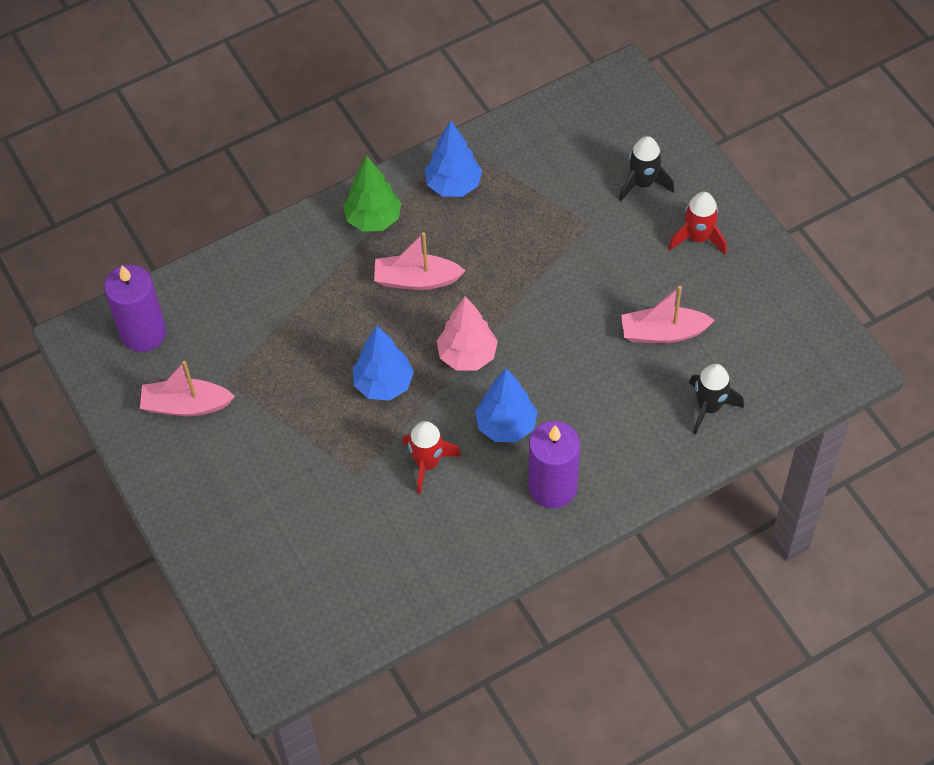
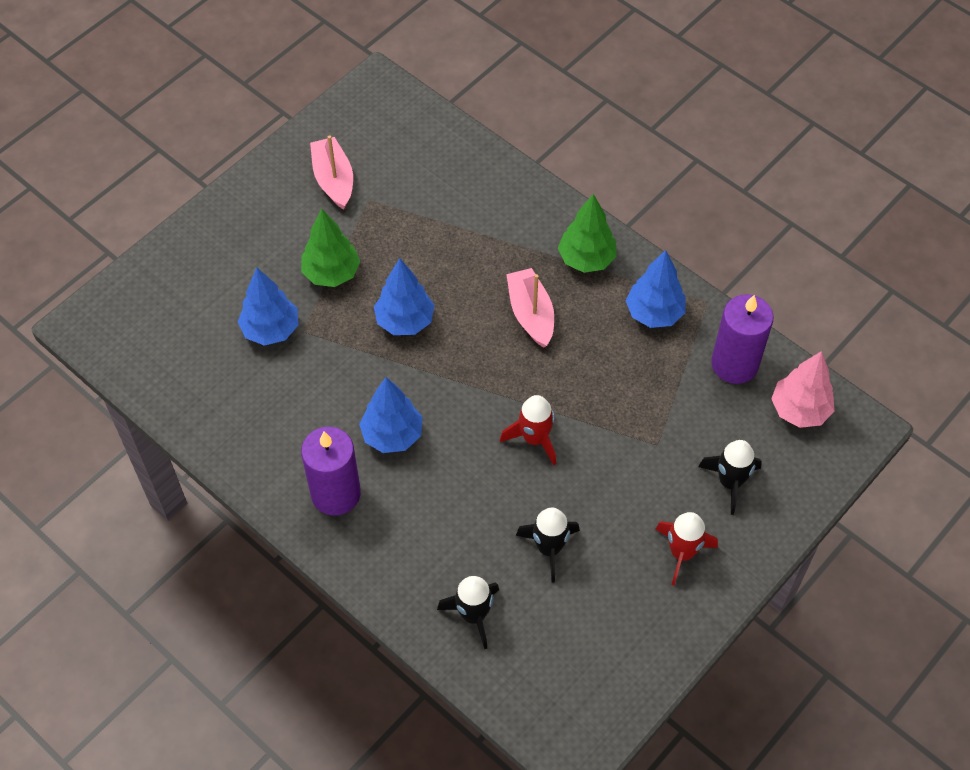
camera: 70 degrees right, 0 degrees up
purple candle [104,265,166,352] -> purple candle moved to [711,294,774,384]
red rocket [402,421,461,494] -> red rocket moved to [500,395,556,465]
pink tree [437,296,498,371] -> pink tree moved to [771,351,834,428]
pink boat [621,286,715,343] -> black rocket [516,508,580,582]
none -> blue tree [238,267,298,346]
none -> green tree [301,209,361,287]

